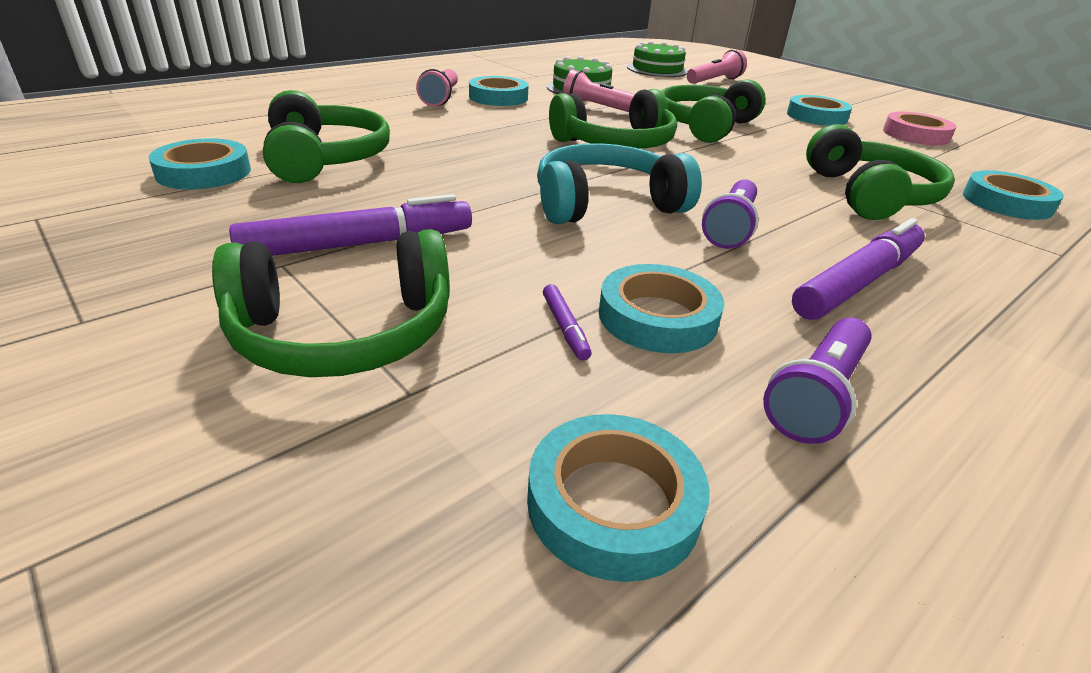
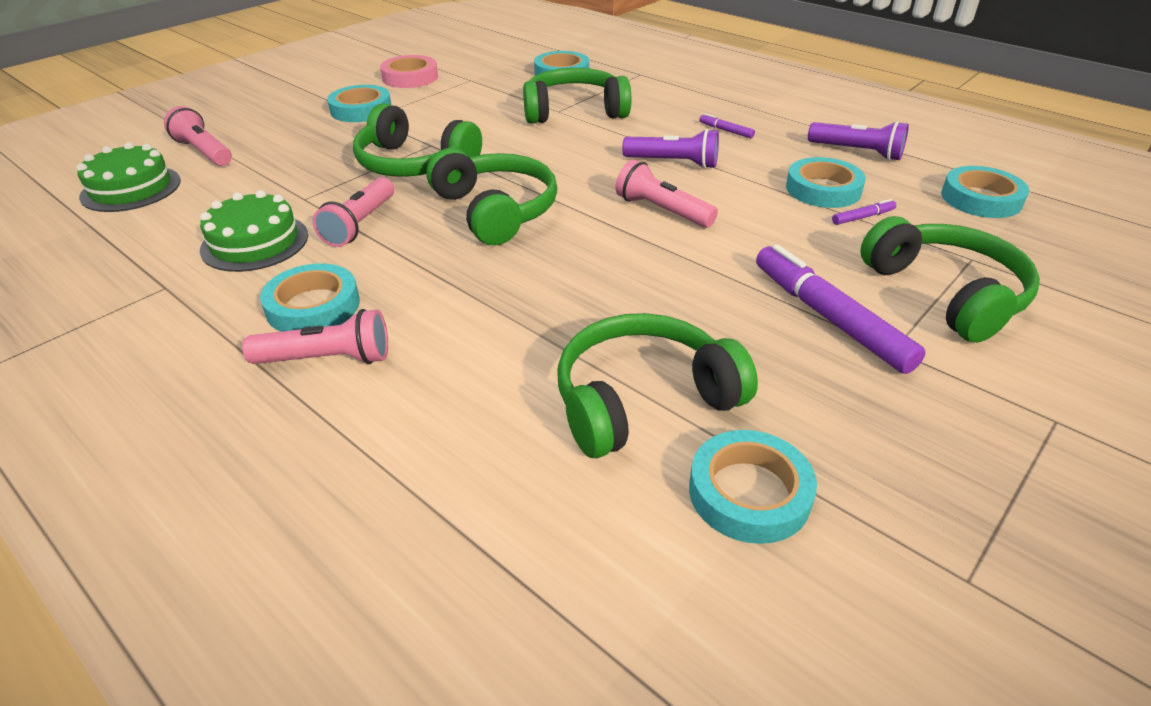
camera: 95 degrees left, 5 degrees up
turquoise headphones [537,143,702,224] -> pink flashlight [615,159,718,228]
purple marker [792,218,925,320] -> purple marker [699,113,755,138], size x0.43

